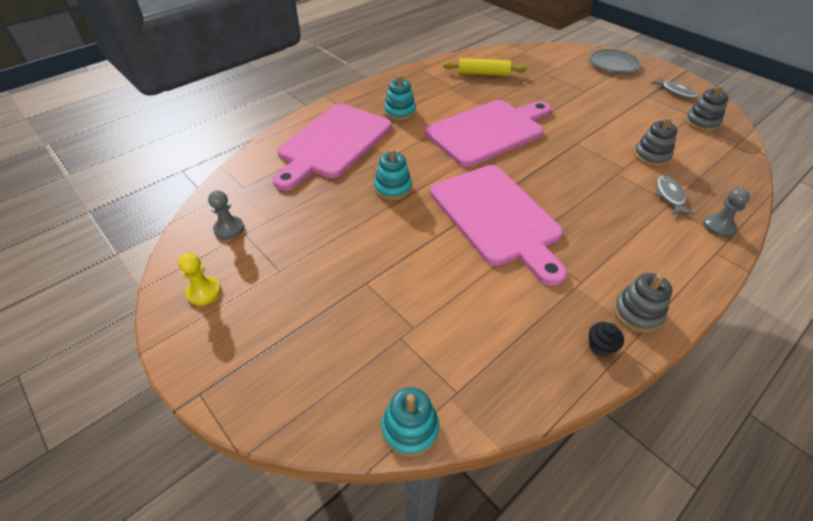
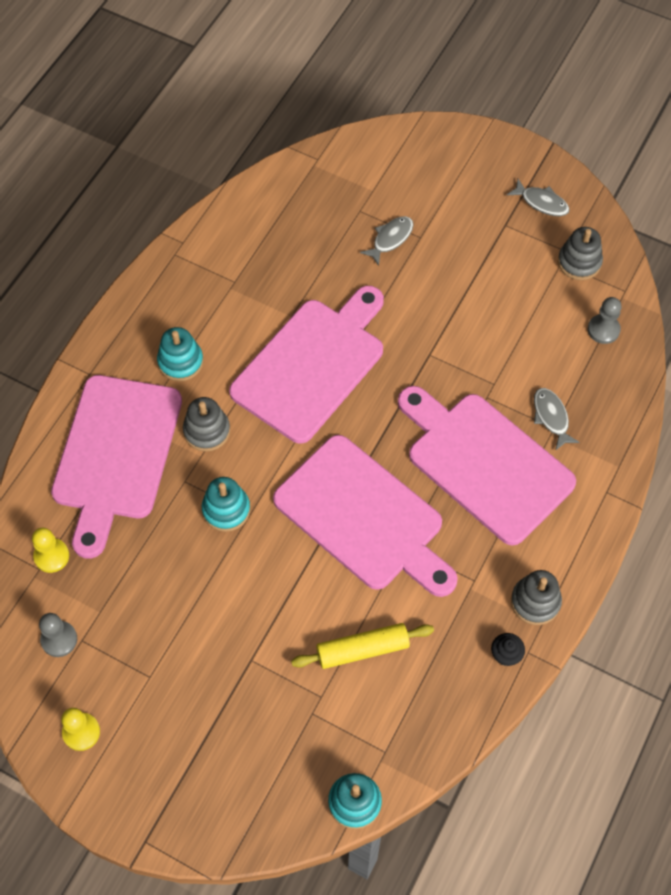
camera: 20 degrees left, 15 degrees up
yellow rolling pin [443,58,527,76] -> yellow rolling pin moved to [291,623,434,669]
grey plate [589,49,641,73] -> none
grey stacking toy [634,117,678,166] -> grey stacking toy moved to [183,397,230,452]
grey pawn [703,188,750,237] -> grey pawn moved to [588,297,622,344]
none -> yellow pawn [32,528,69,573]
none -> grey fish [360,216,414,266]
none -> pink cutting board [398,386,576,546]

